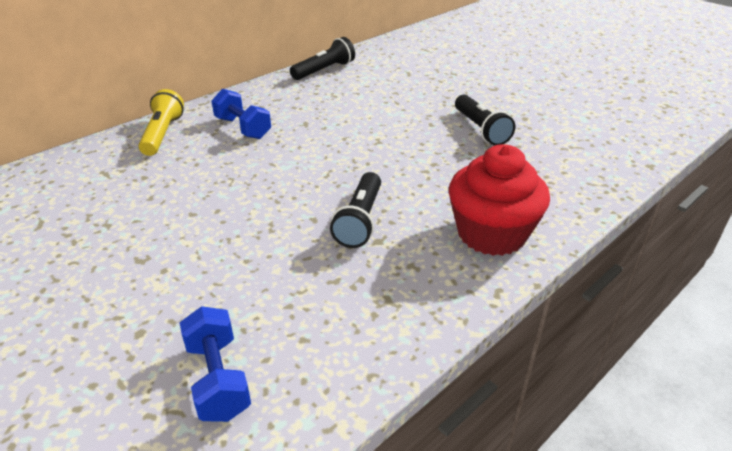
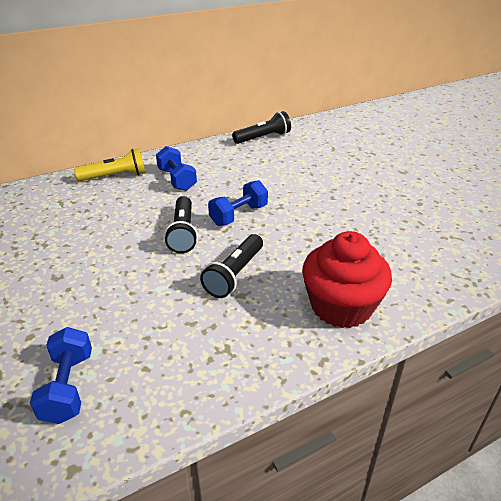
camera: 15 degrees right, 0 degrees up
yellow flashlight [138,89,184,156] -> yellow flashlight turned 60 degrees clockwise [74,148,145,181]
black flashlight [455,95,515,146] -> black flashlight moved to [164,196,198,253]
none -> blue dumbbell [208,180,268,226]

